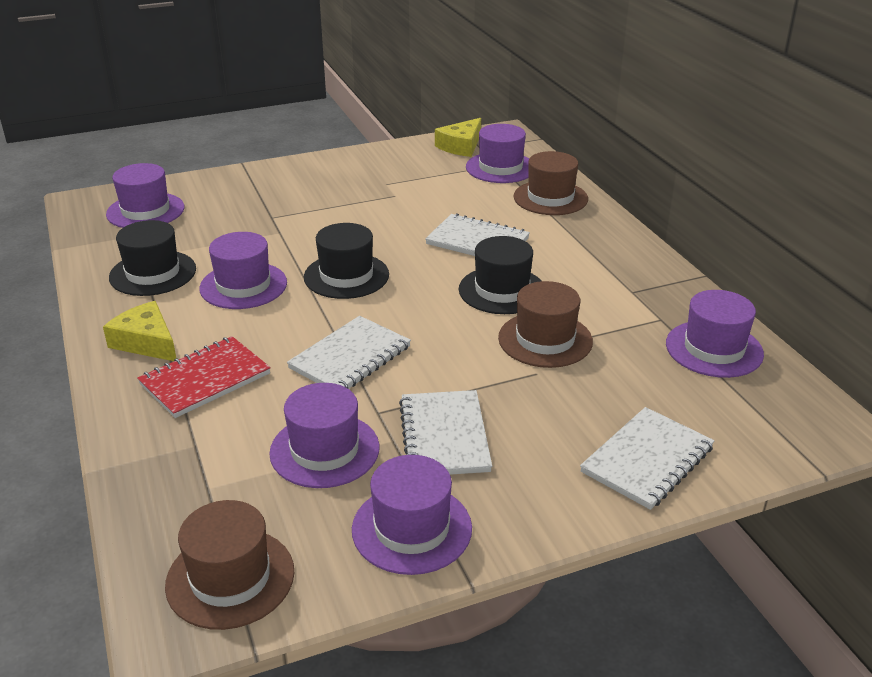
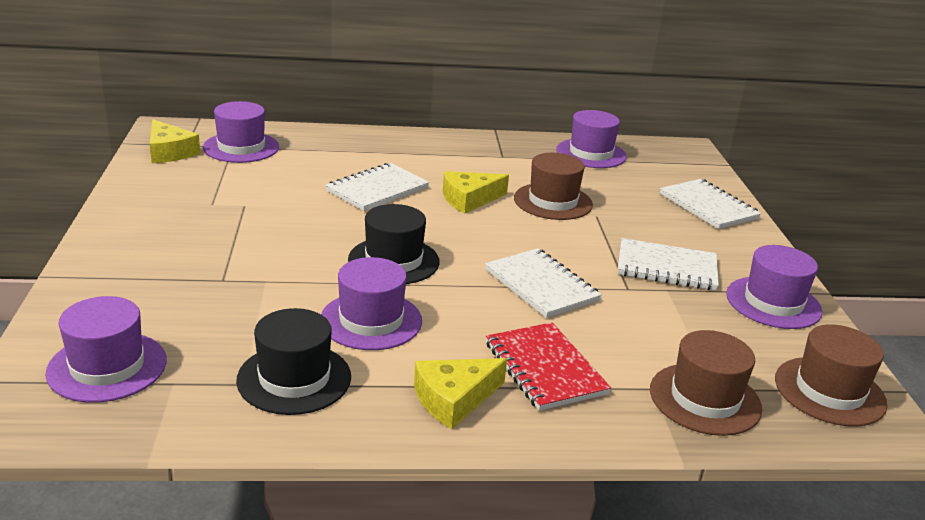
camera: 75 degrees left, 5 degrees down
purple hat [269,383,379,488] -> none
black hat [459,236,541,314] -> yellow cheese [443,171,509,214]
brown hat [514,151,588,215] -> brown hat moved to [650,330,762,436]

